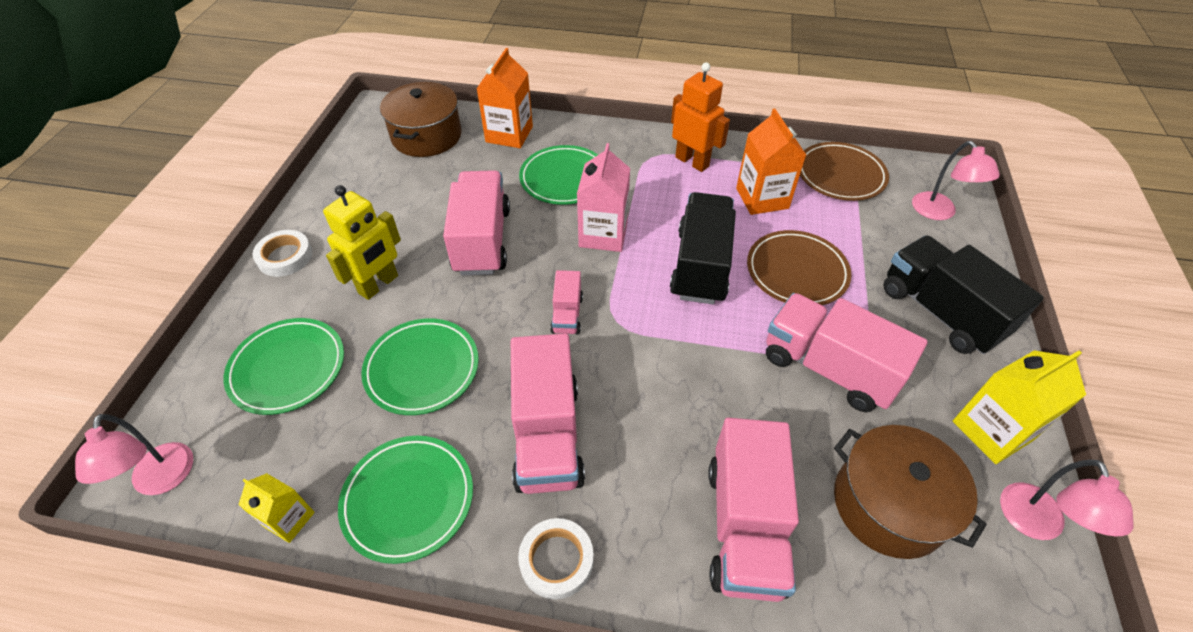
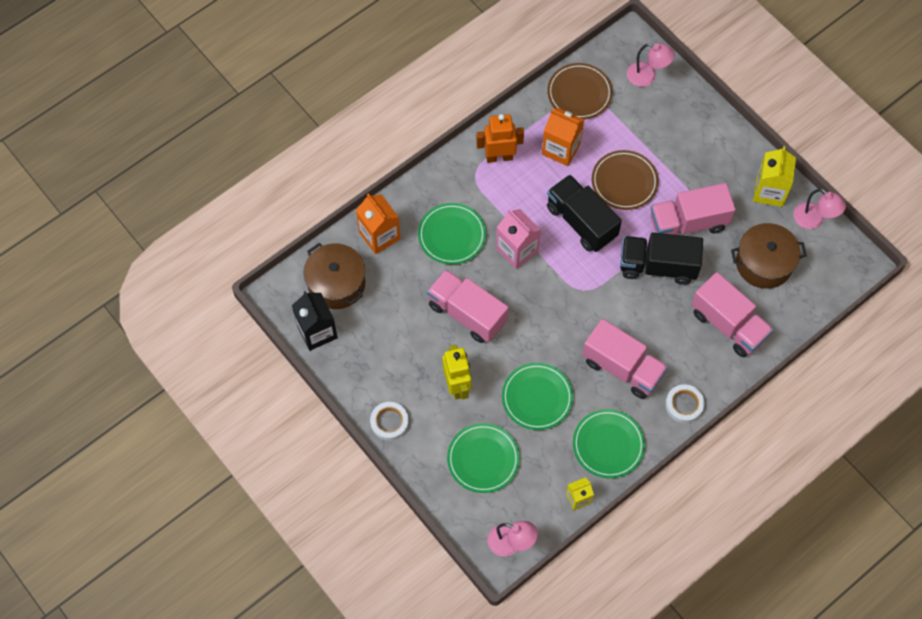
camera: 50 degrees left, 15 degrees up
pink truck [550,270,583,335] -> none
black truck [883,236,1044,354] -> black truck moved to [620,233,703,285]
none -> black carton [292,291,338,351]

